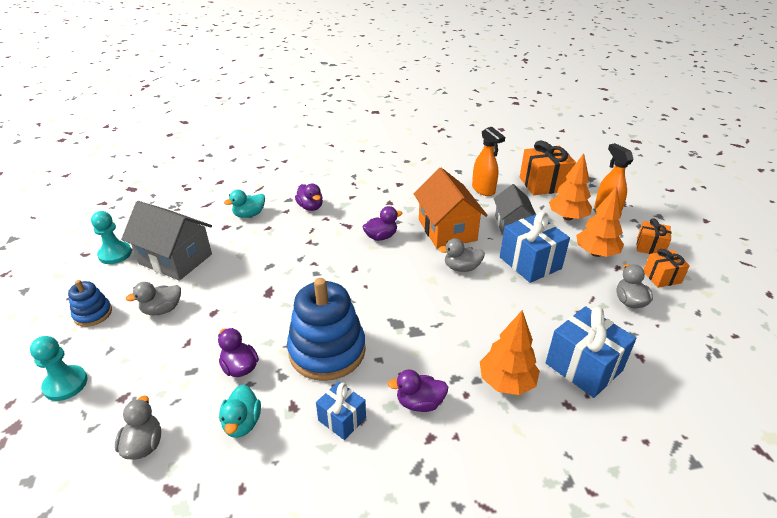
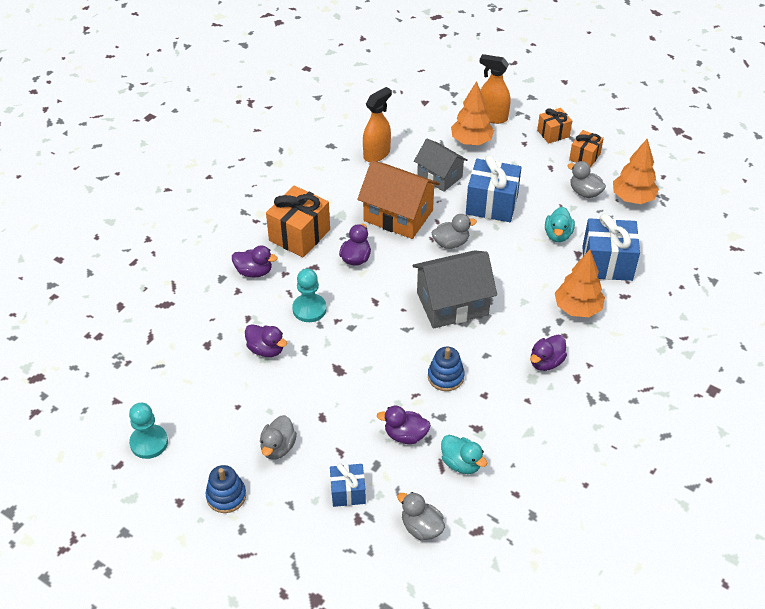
camera: 45 degrees left, 10 degrees up
turquoise pawn [30,336,88,401] -> turquoise pawn moved to [292,269,327,322]
grey house [121,201,212,281] -> grey house moved to [412,250,497,329]
turquoise duck [224,190,265,218] -> turquoise duck moved to [545,207,575,242]
blue stacking toy [287,278,366,381] -> blue stacking toy [428,347,465,391], size x0.50
blue gift [316,381,366,440] -> blue gift moved to [330,463,366,507]
grey duck [438,238,485,272] -> grey duck turned 150 degrees counterclockwise [432,214,477,249]
orange spray bottle [472,127,505,196] -> orange spray bottle turned 60 degrees counterclockwise [363,87,392,162]
orange gift [520,141,576,195] -> orange gift moved to [266,185,330,257]
orange tree [576,186,624,257] -> orange tree moved to [613,139,659,204]
none -> purple duck [245,324,287,357]

